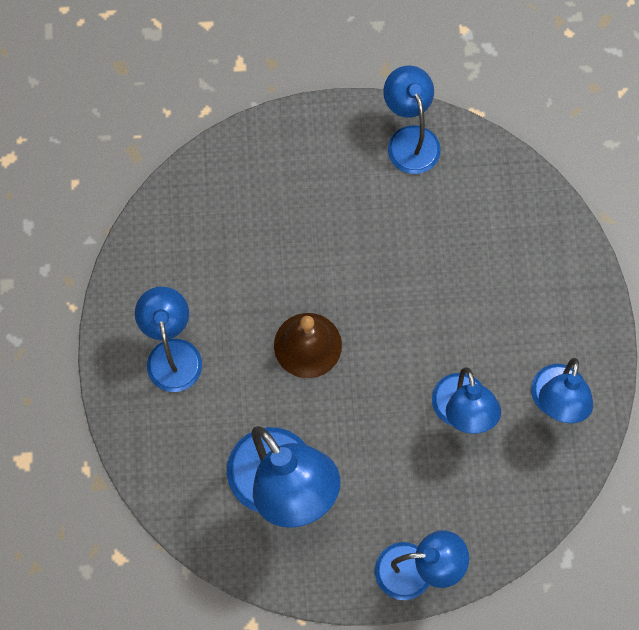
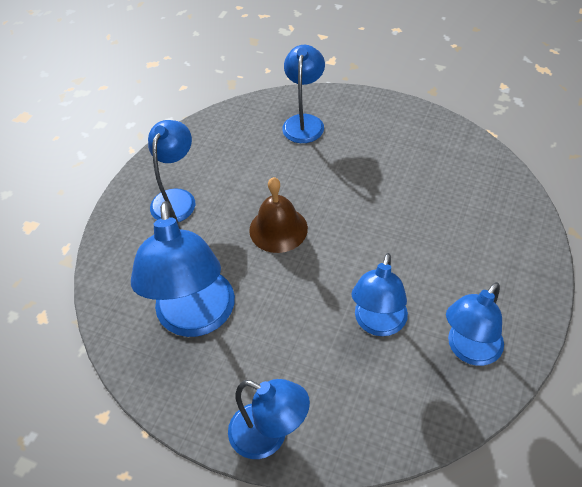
camera: 30 degrees right, 20 degrees down
blue lamp [383,65,441,174] -> blue lamp moved to [282,45,325,143]

